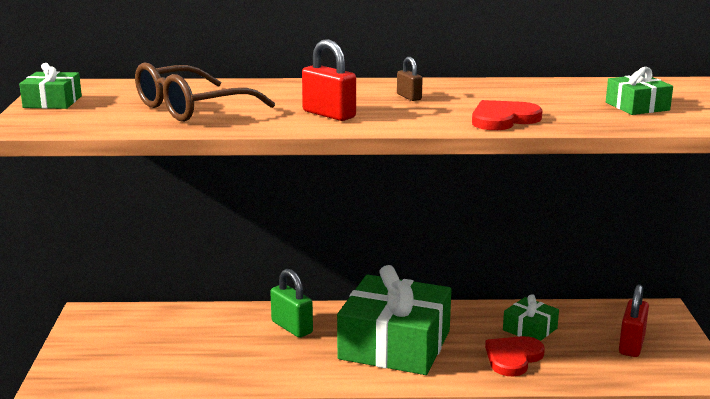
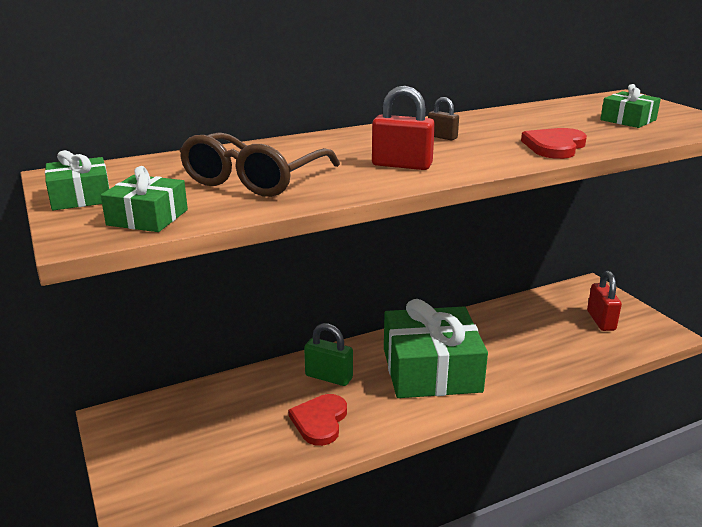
camera: 25 degrees left, 5 degrees up
red heart [485,336,545,377] -> red heart moved to [288,394,347,446]
green gift [503,294,559,341] -> green gift moved to [101,166,188,232]

